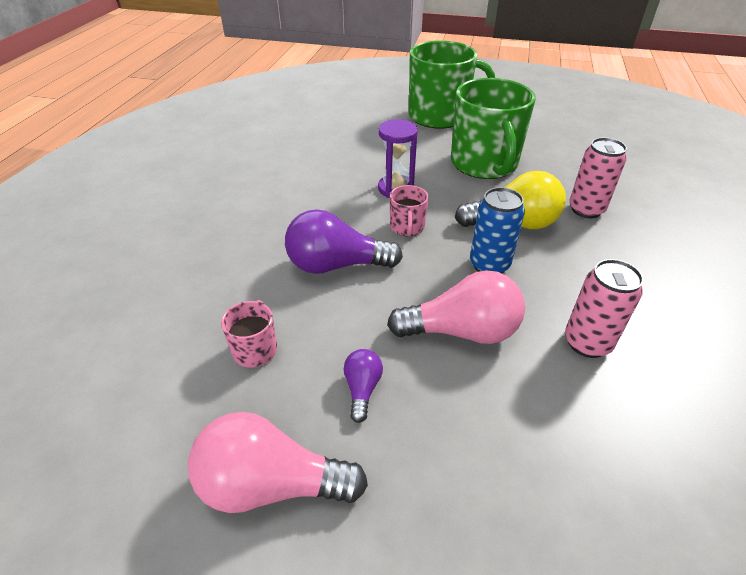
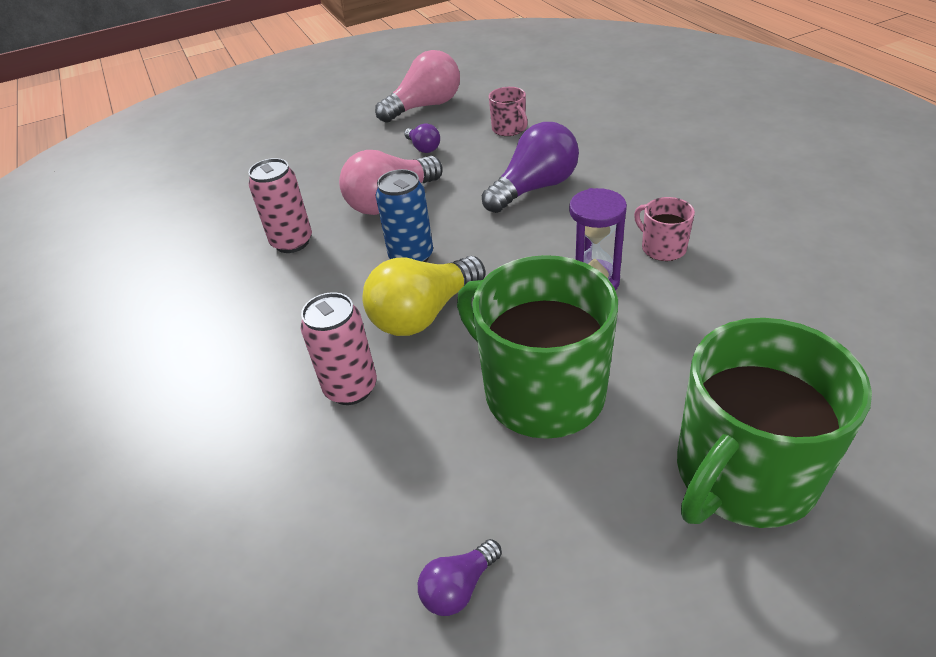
camera: 145 degrees right, 0 degrees up
pink mug [390,185,428,236] -> pink mug moved to [634,197,695,261]
none -> purple light bulb [418,539,502,616]

